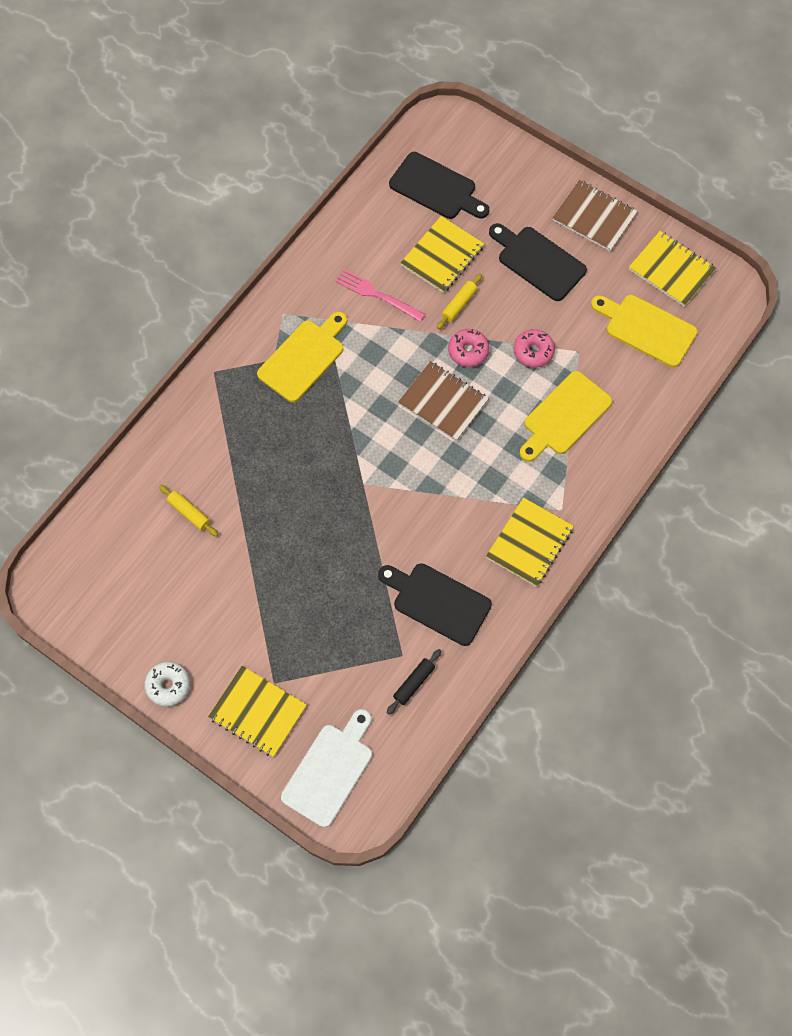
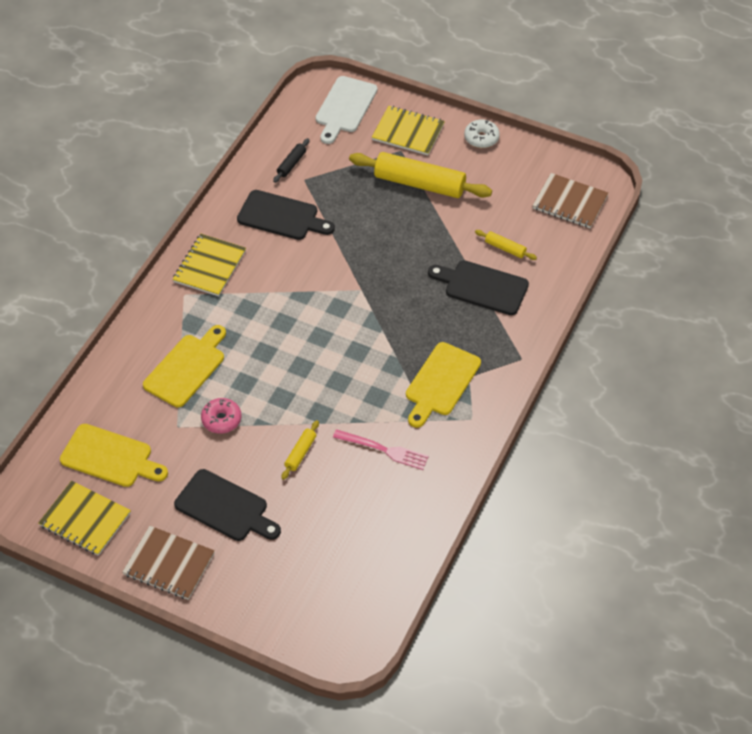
camera: 170 degrees right, 15 degrees down
black cutting board [389,152,489,219] -> black cutting board moved to [428,260,529,315]
brown notebook [398,361,489,441] -> brown notebook moved to [532,173,609,228]
yellow notebook [401,216,484,293] -> none
pink donut [448,329,489,367] -> none
none -> yellow rolling pin [349,152,492,198]

